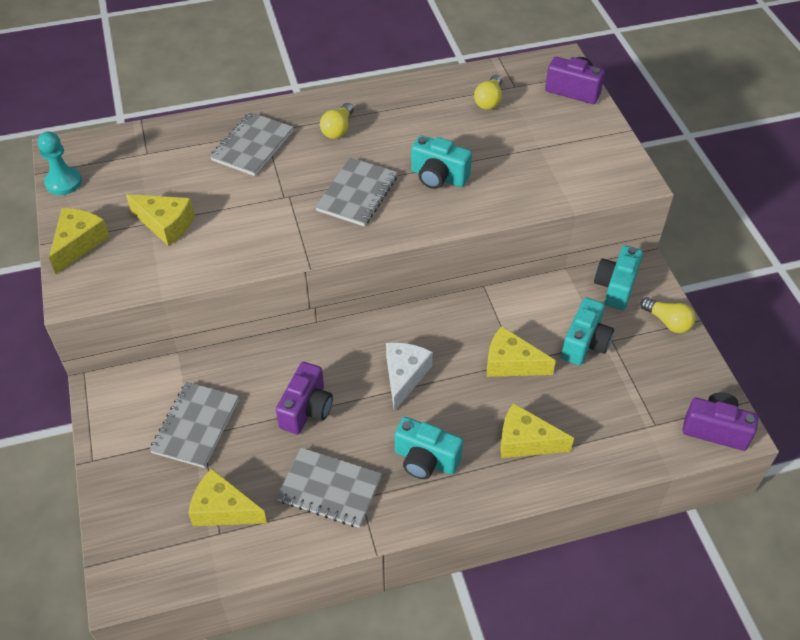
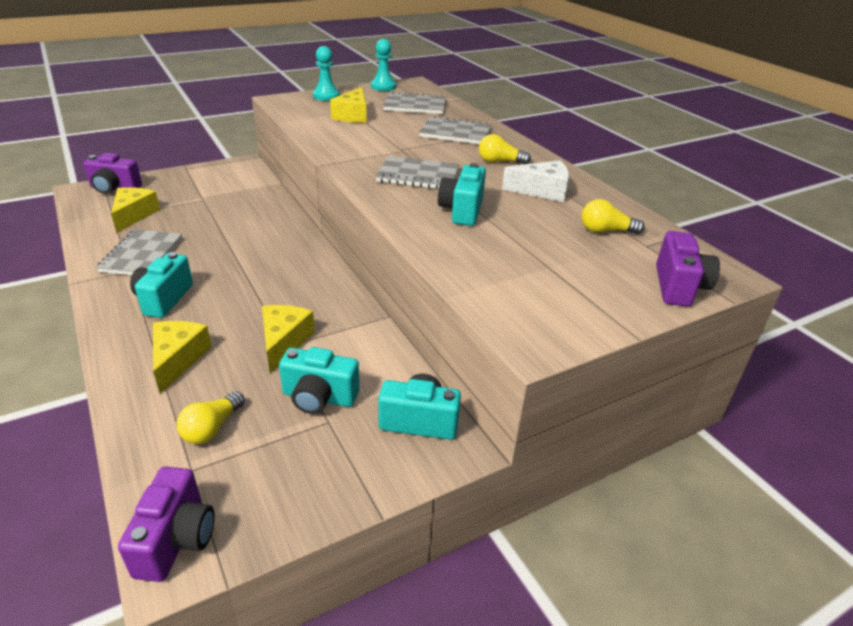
camera: 75 degrees right, 15 degrees down
yellow cheese [49,208,110,274] -> turquoise pawn [313,46,340,101]
grey notebook [150,382,239,468] -> grey notebook moved to [383,92,446,114]
purple camera [276,362,333,434] -> purple camera moved to [83,153,142,194]
white cheese [386,342,433,412] -> white cheese moved to [502,160,569,202]
yellow light bulb [640,297,695,333] -> yellow light bulb moved to [176,391,245,444]

